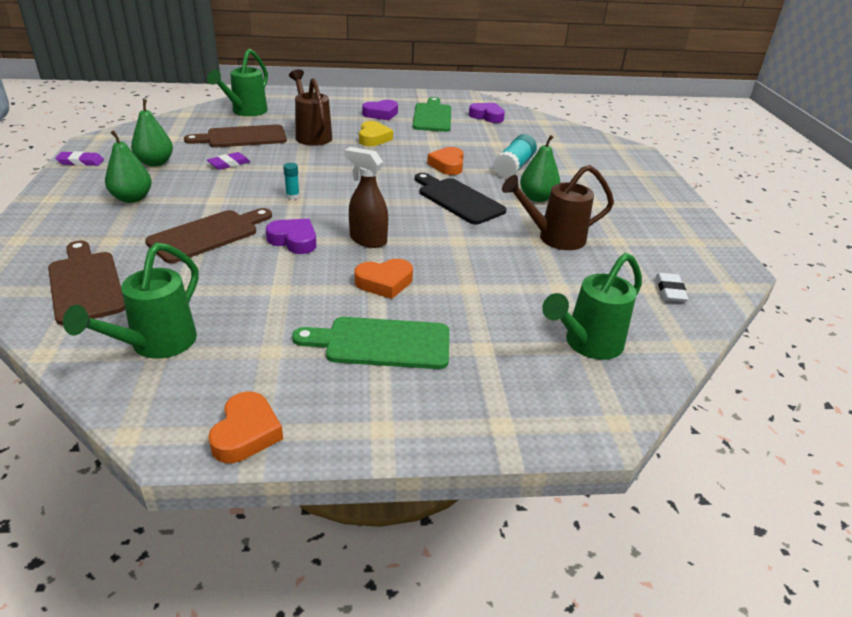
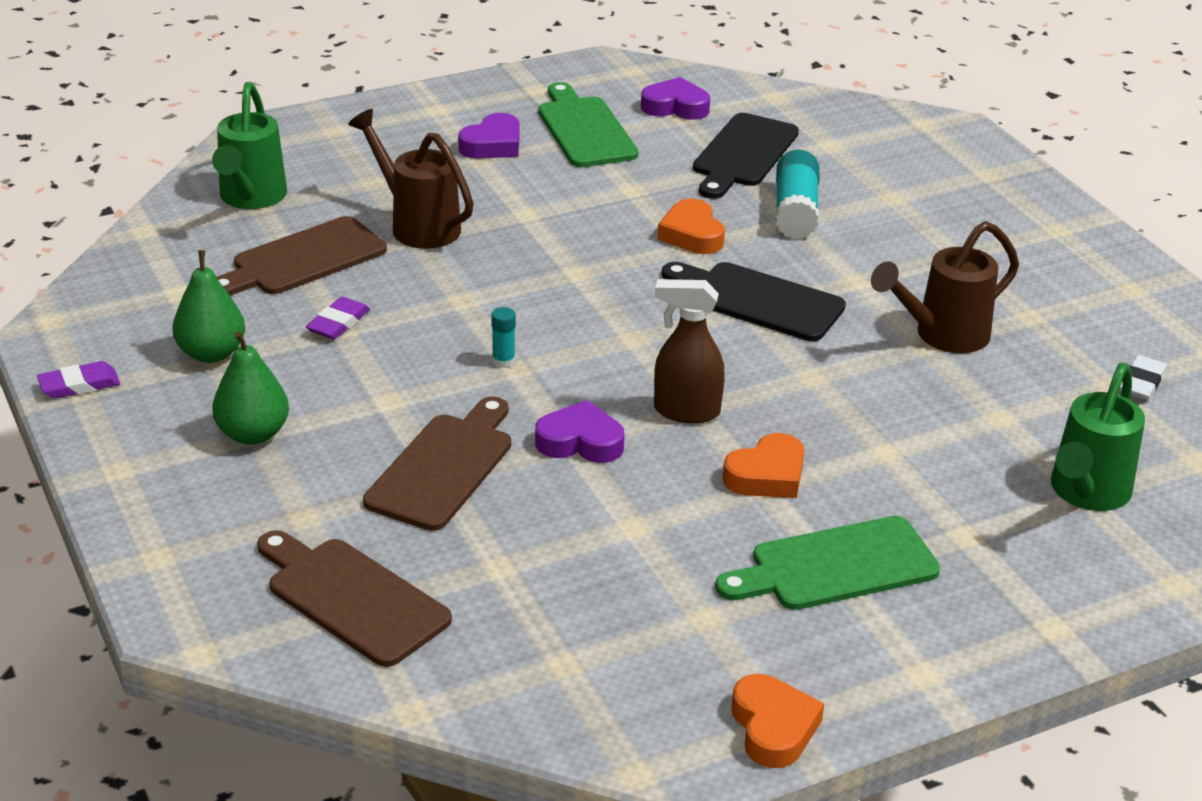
camera: 20 degrees left, 0 degrees up
green watering can [63,243,199,359] -> none
yellow heart [359,121,393,146] -> none
green pear [520,135,560,202] -> none
white eraser [656,273,688,302] -> white eraser turned 45 degrees clockwise [1119,355,1167,400]
none -> black cutting board [693,113,799,199]

